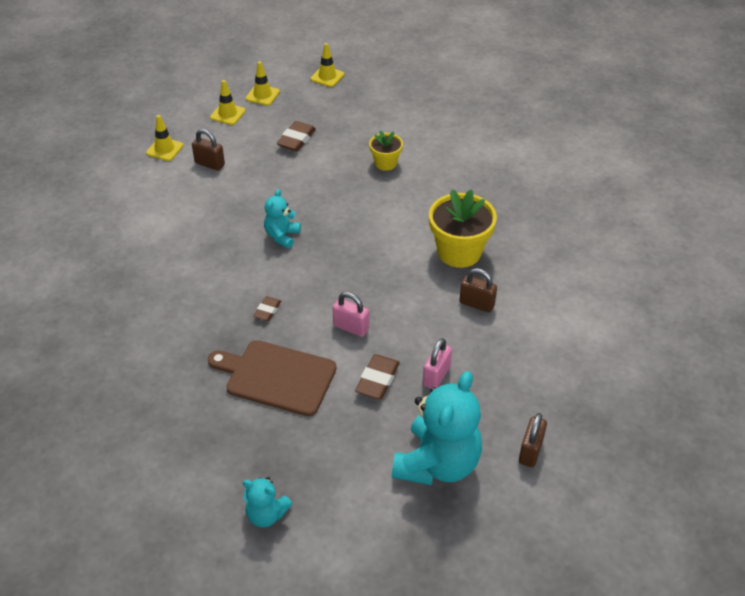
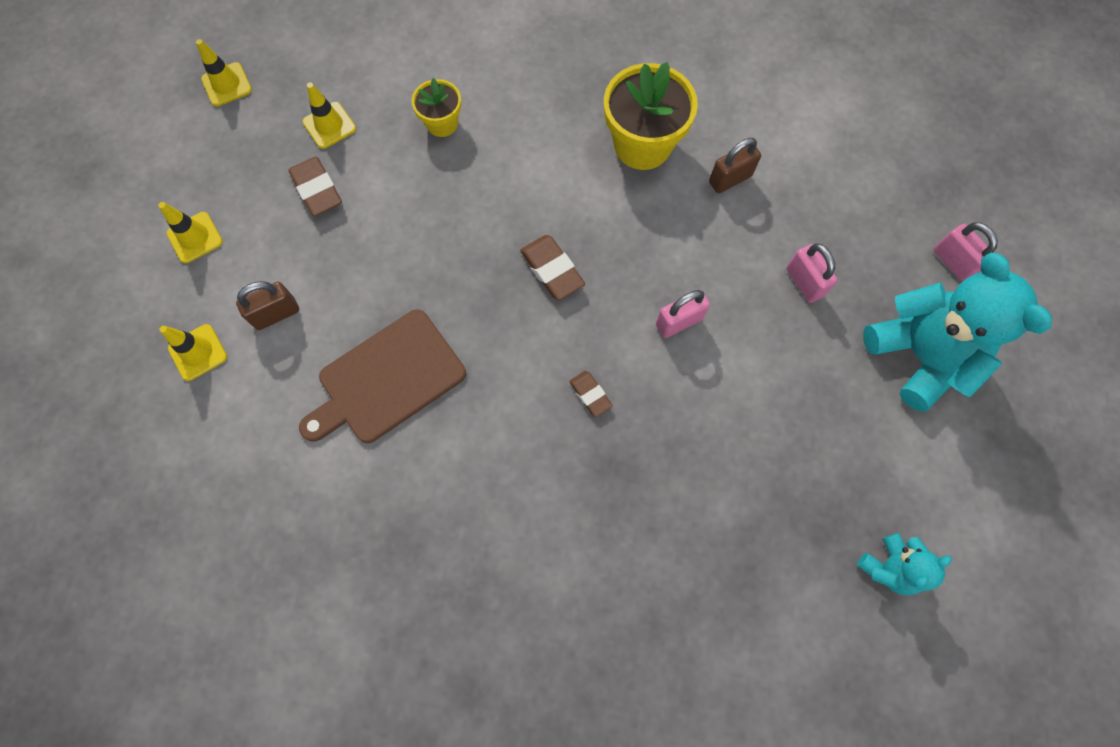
camera: 55 degrees left, 25 degrees up
brown cutting board [208,340,337,416] -> brown cutting board moved to [299,309,466,443]
yellow traffic cone [246,61,280,106] -> yellow traffic cone moved to [303,82,356,149]
turquoise teddy bear [264,189,301,248] -> none
brown eraser [355,354,400,399] -> brown eraser moved to [520,235,585,300]
brown padlock [519,413,547,467] -> pink padlock [933,222,998,281]

